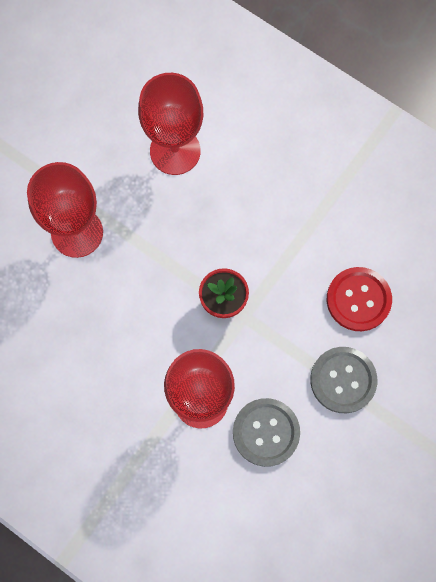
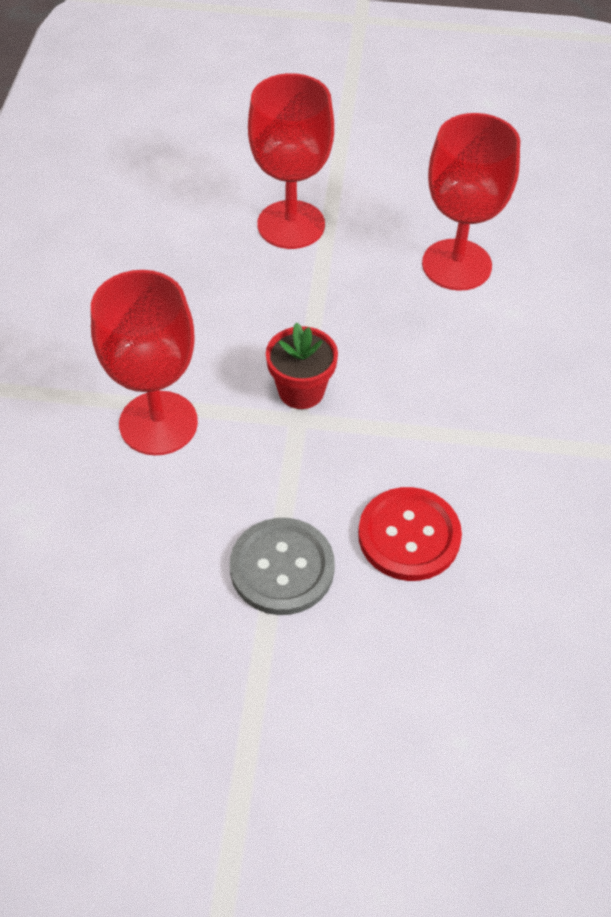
camera: 60 degrees right, 20 degrees down
grey button [233,398,300,467] -> none

